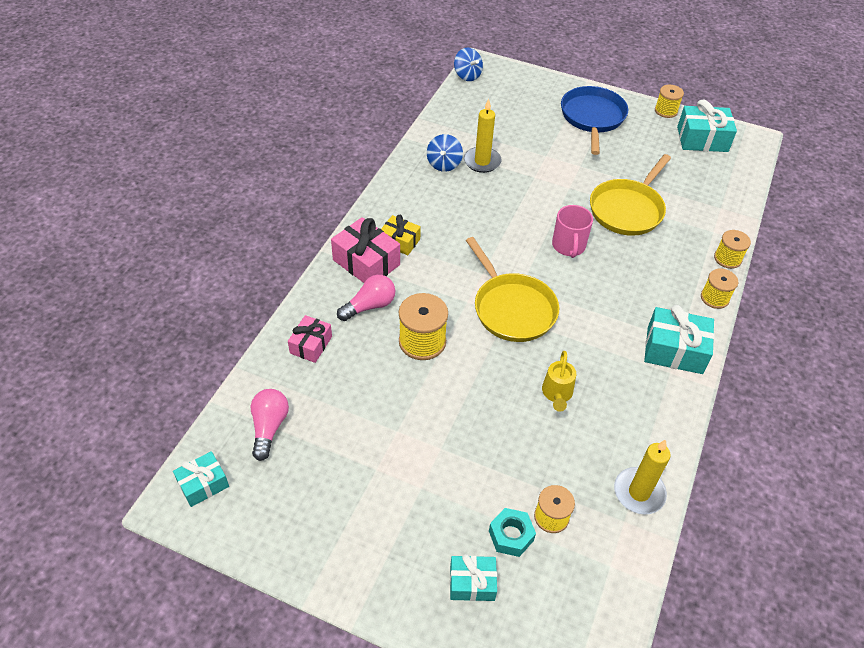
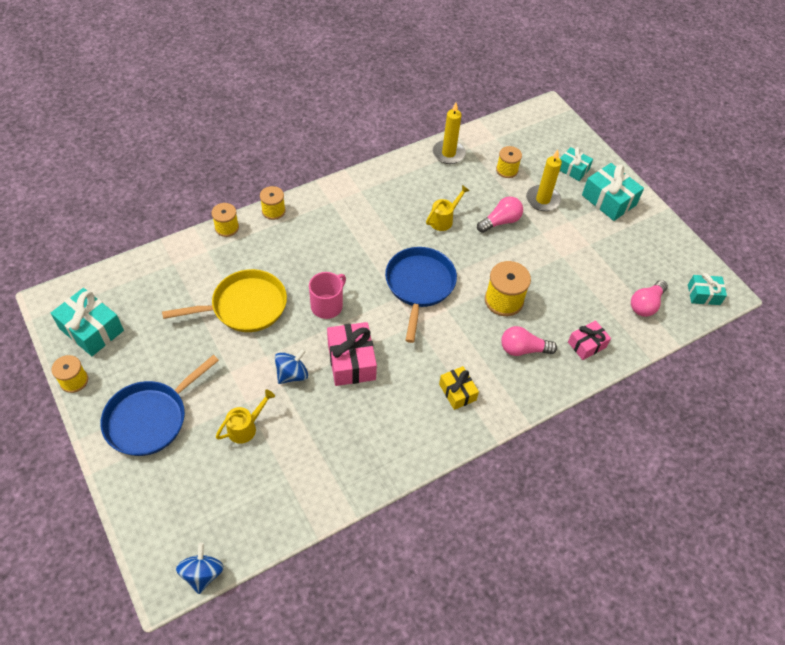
camera: 145 degrees left, 5 degrees up
pink gift [331,217,400,283] -> pink gift moved to [327,322,377,386]
blue spinning top [427,134,463,172] -> blue spinning top moved to [275,348,308,384]
yellow candle [464,99,501,173] -> yellow candle moved to [526,150,562,211]
yellow pan [466,237,559,342] -> blue pan [385,247,457,343]
turquoise nut [489,508,536,557] -> none
turquoise gift [644,305,714,374] -> turquoise gift moved to [582,163,644,221]
none -> yellow watering can [216,390,275,444]
none -> pink light bulb [477,197,523,233]

